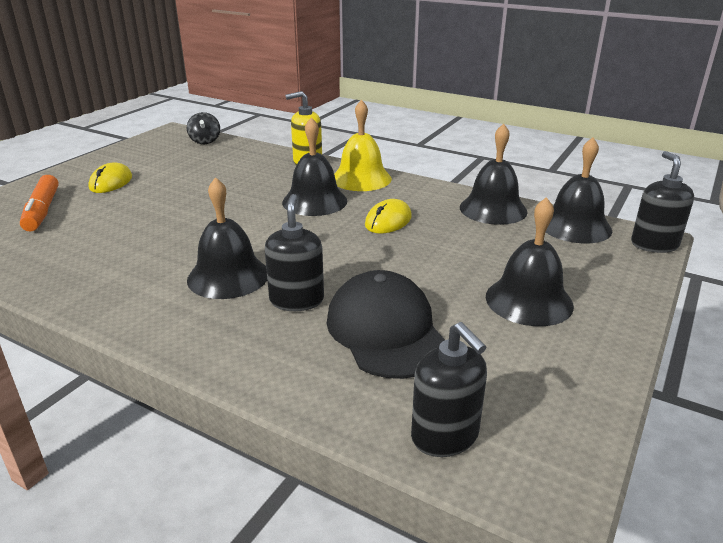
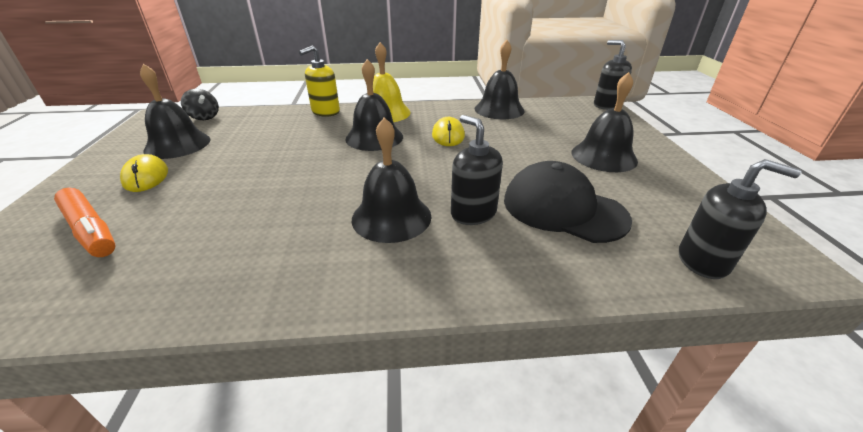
camera: 35 degrees left, 5 degrees up
black bell [546,137,612,243] -> black bell moved to [140,64,210,159]

